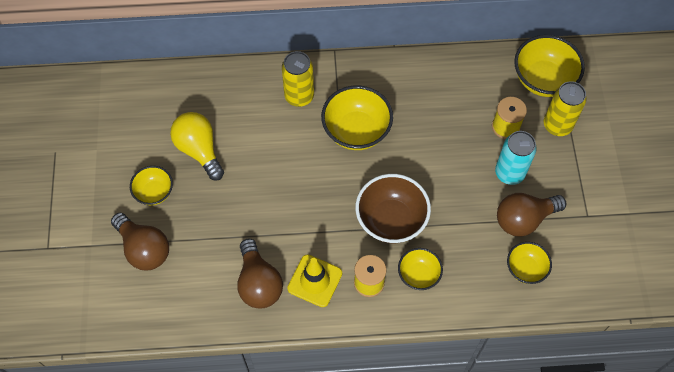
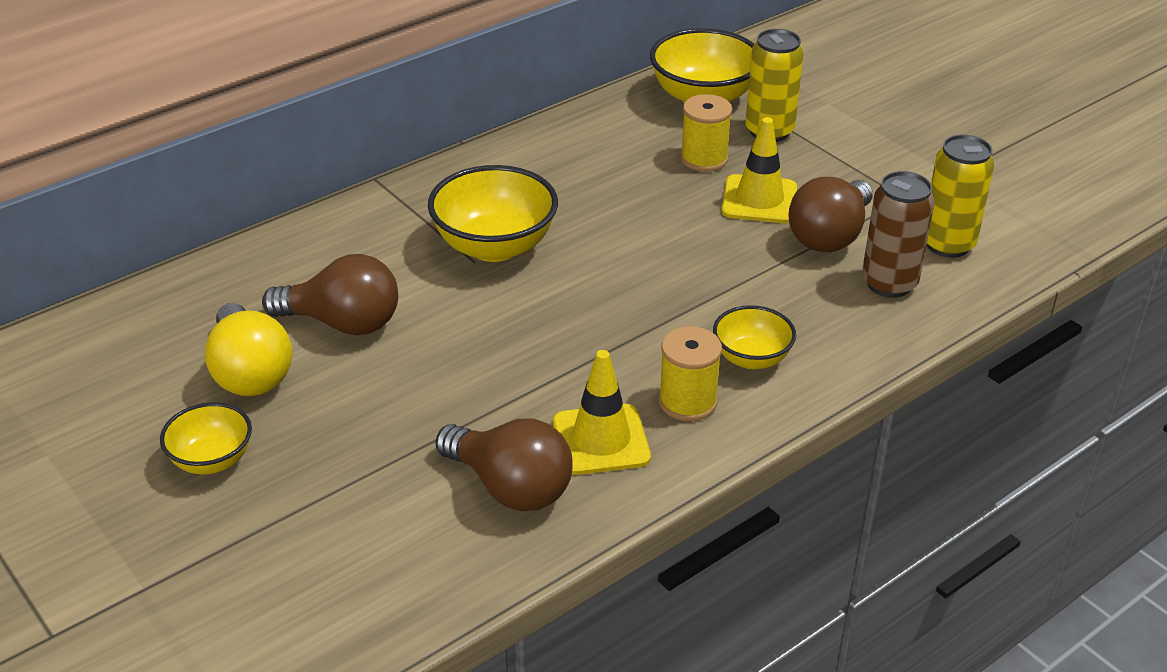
camera: 35 degrees left, 25 degrees down
brown light bulb [111,213,169,270] -> brown light bulb moved to [262,254,398,335]
yellow light bulb [170,112,224,181] -> yellow light bulb turned 135 degrees counterclockwise [205,303,293,396]
yellow can [282,51,314,107] -> yellow can moved to [927,134,994,258]
brown bowl [355,174,431,243] -> none
turquoise can [495,131,537,185] -> yellow traffic cone [721,117,797,223]
yellow bowl [507,242,552,284] -> brown can [862,171,935,298]

